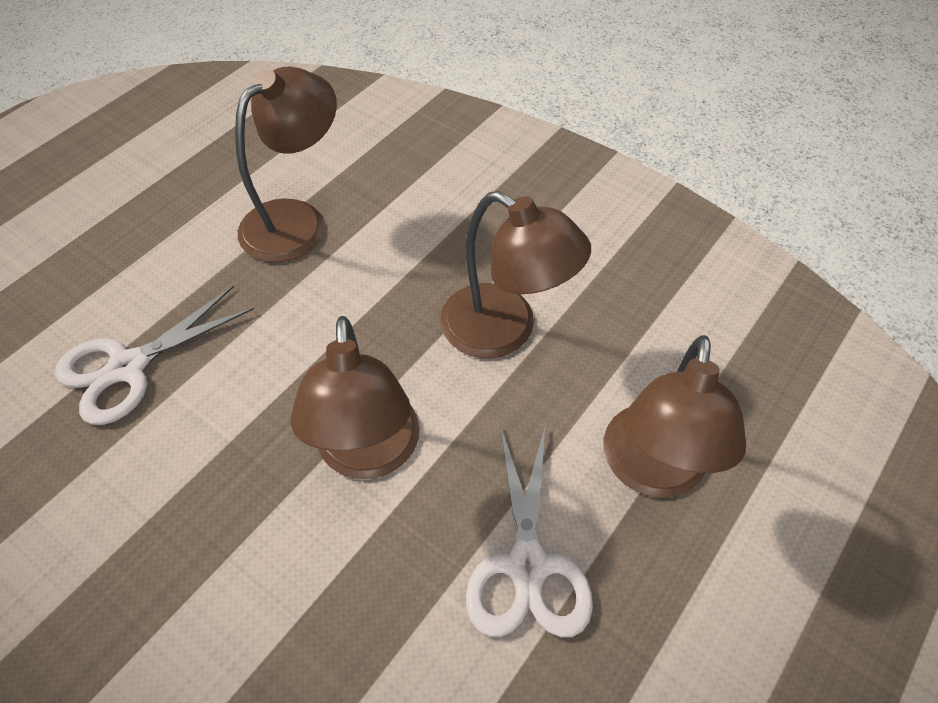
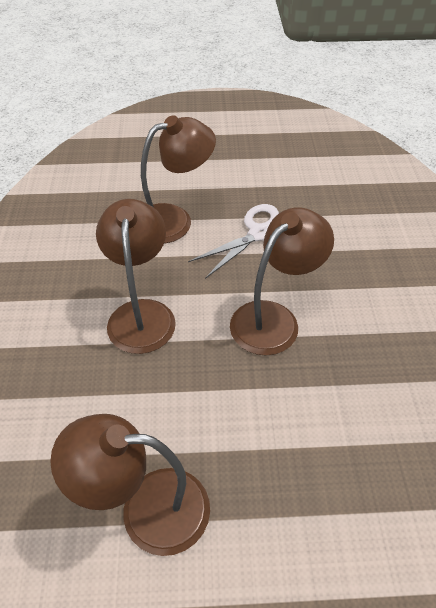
camera: 130 degrees left, 5 degrees down
white scissors [55,285,254,425] -> none

